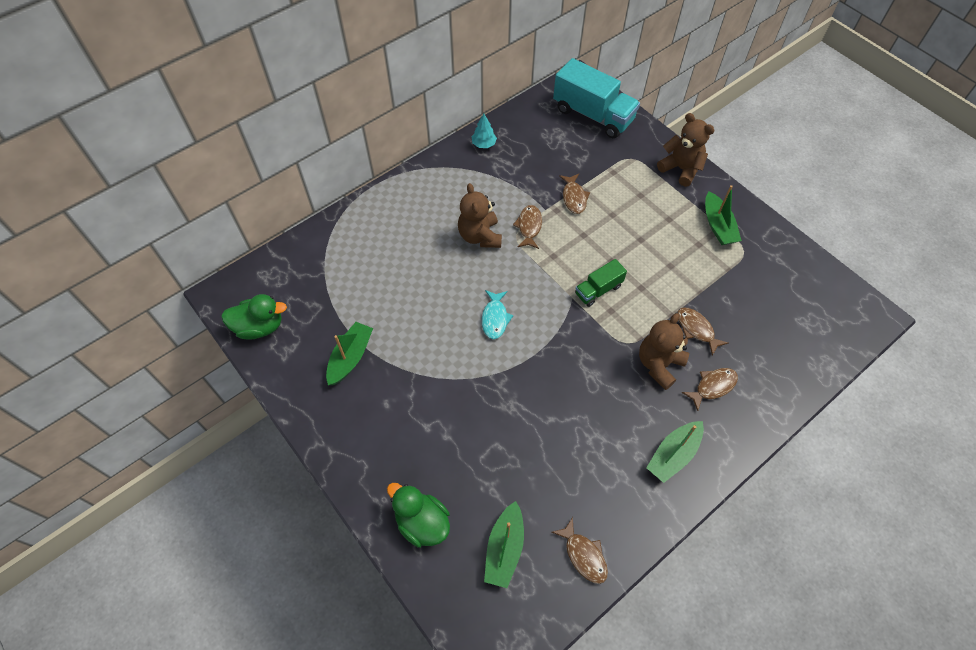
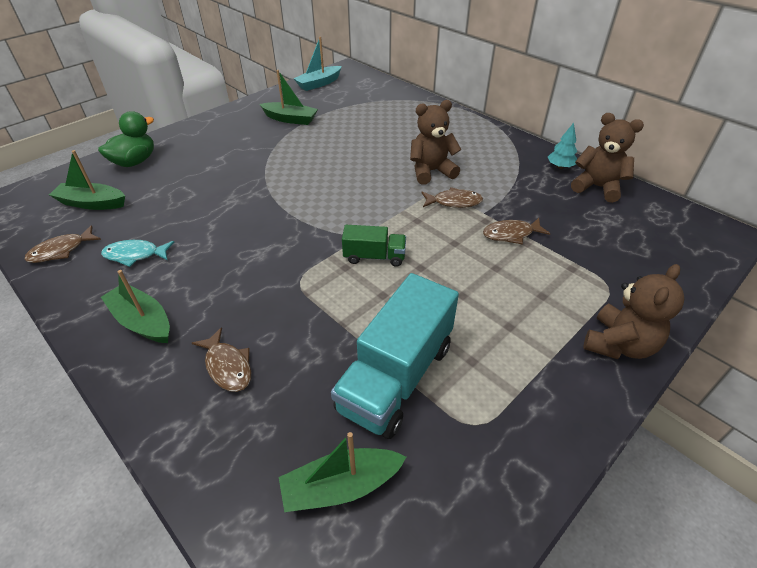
camera: 85 degrees right, 15 degrees down
green duck [221,294,287,340] -> turquoise boat [293,37,342,91]
turquoise fish [482,290,513,339] -> turquoise fish moved to [101,240,174,267]
turquoise truck [553,58,640,138] -> turquoise truck moved to [331,273,459,439]
green truck [575,259,627,307] -> green truck turned 135 degrees clockwise [342,225,406,267]
brown teddy bear [639,313,689,390] -> brown teddy bear moved to [571,113,644,203]
brown fish [677,308,729,356] -> none
green boat [705,185,742,245] -> green boat moved to [279,432,406,512]

